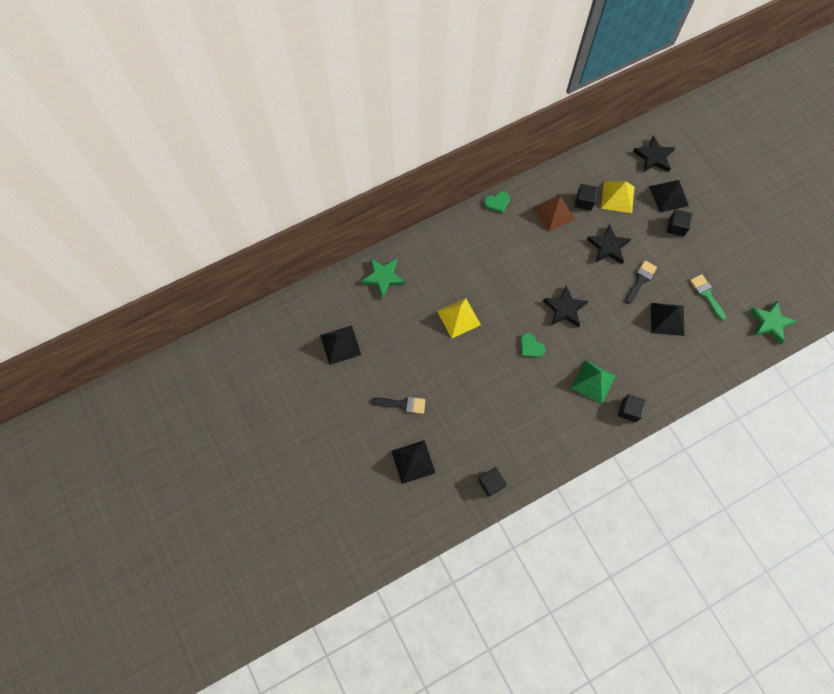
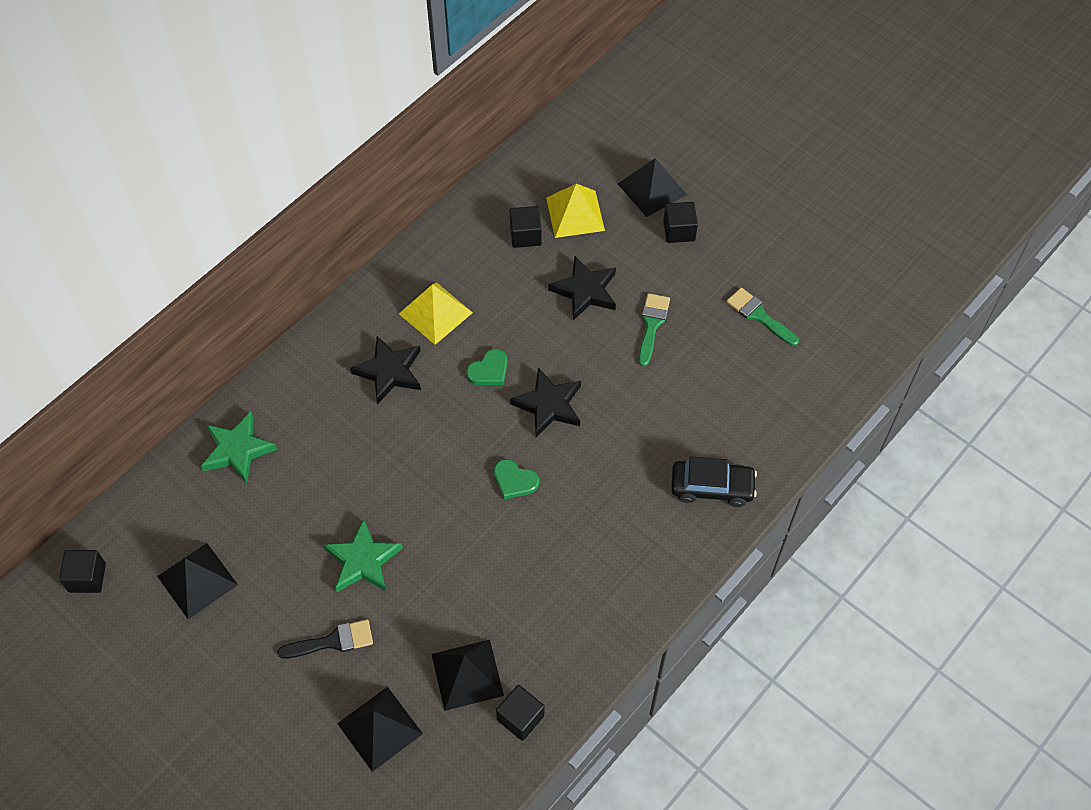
camera: 20 degrees left, 10 degrees down
yellow pyramid [437,298,481,338] -> yellow pyramid moved to [399,282,473,345]
green heart [484,191,510,214] -> green heart moved to [466,349,507,385]
brown pyramid [533,195,575,232] -> none
green pyramid [571,360,615,404] -> none
black cube [618,394,646,422] -> black cube moved to [59,550,106,593]
black brush [625,260,657,304] -> green brush [638,293,670,367]
black star [633,136,675,172] -> black star moved to [350,336,421,404]
black pyramid [651,303,685,336] -> black pyramid moved to [431,640,504,711]
green star [750,300,797,344] -> green star moved to [323,518,403,592]
none -> black car [671,456,757,507]

